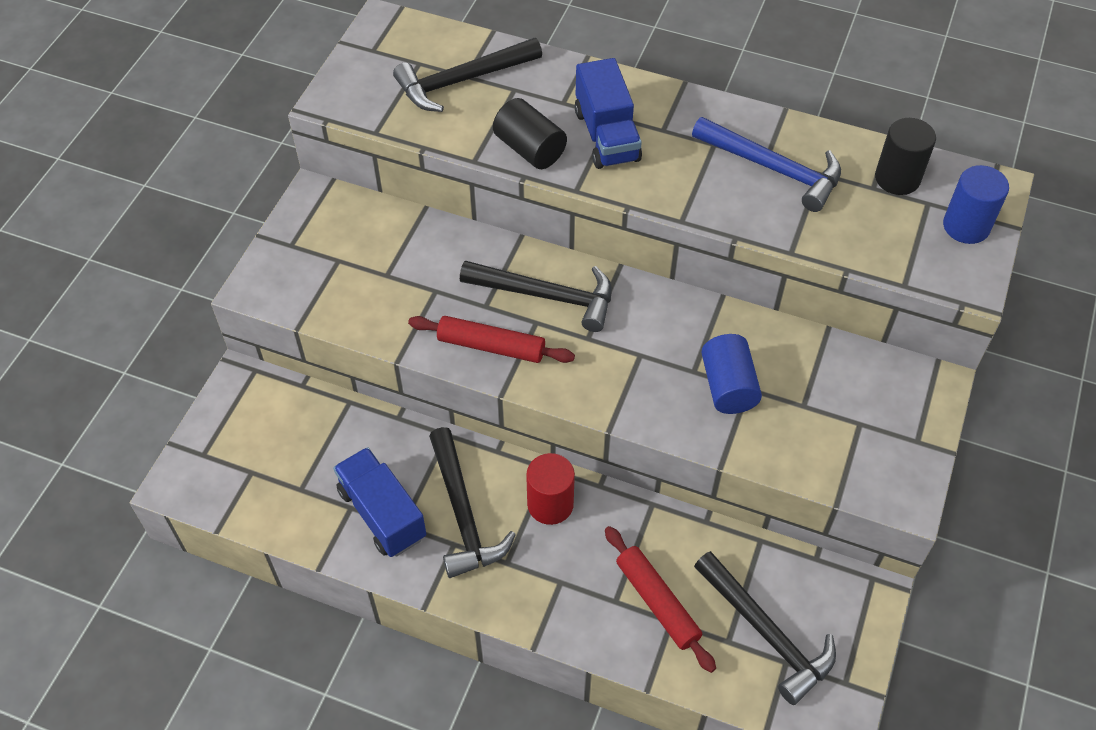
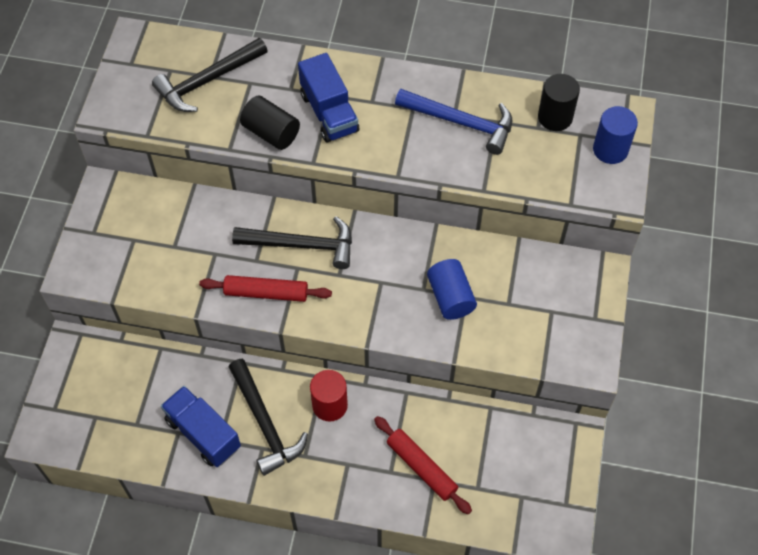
camera: 10 degrees left, 5 degrees up
black hammer [694,551,836,705] -> none

